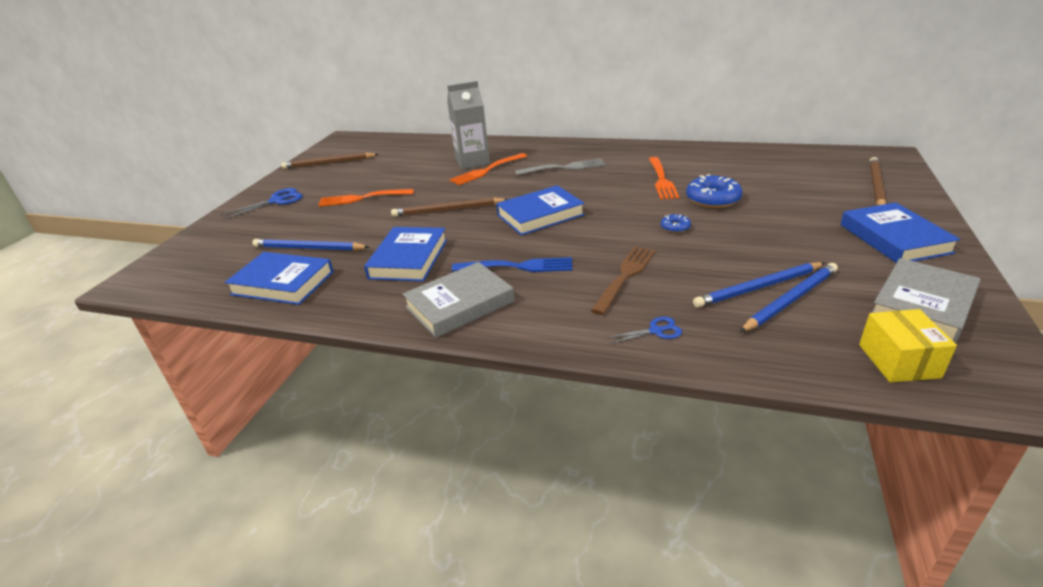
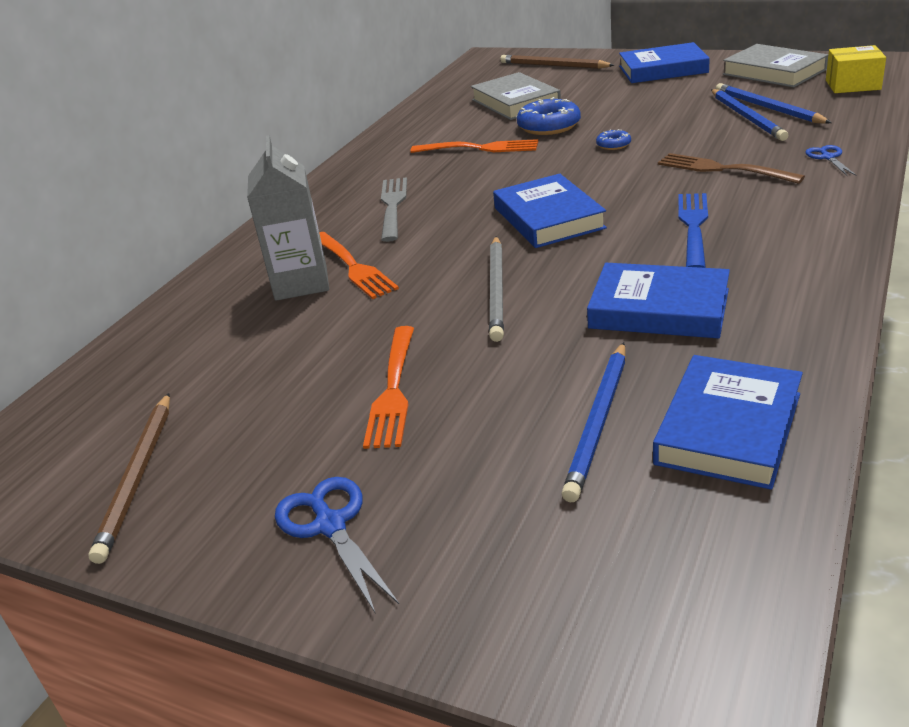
camera: 80 degrees left, 0 degrees up
brown pencil [391,198,509,217] -> grey pencil [489,236,504,342]
grey book [402,262,514,338] -> grey book moved to [471,72,561,120]

